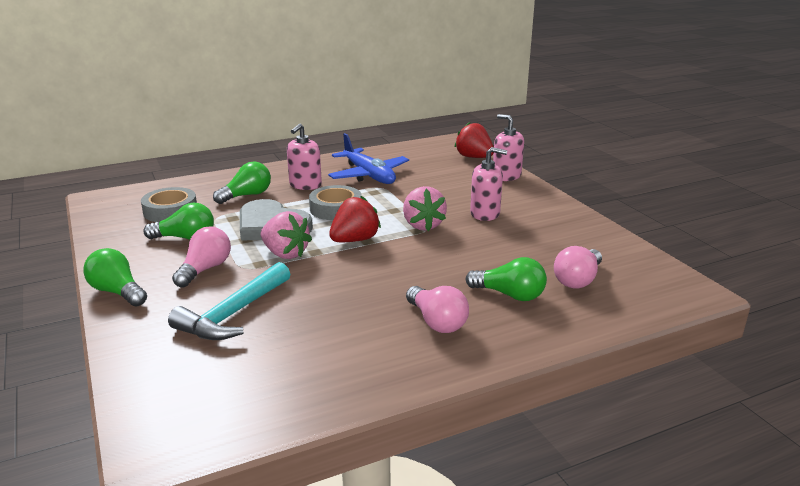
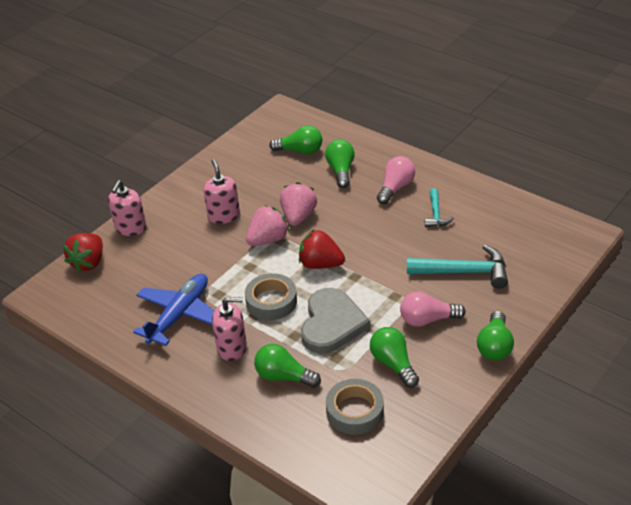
camera: 115 degrees left, 15 degrees up
pink strawberry [261,211,312,259] -> pink strawberry moved to [280,182,317,226]
pink light bulb [554,246,602,289] -> green light bulb [269,125,322,155]
none -> turquoise hammer [425,188,454,227]

